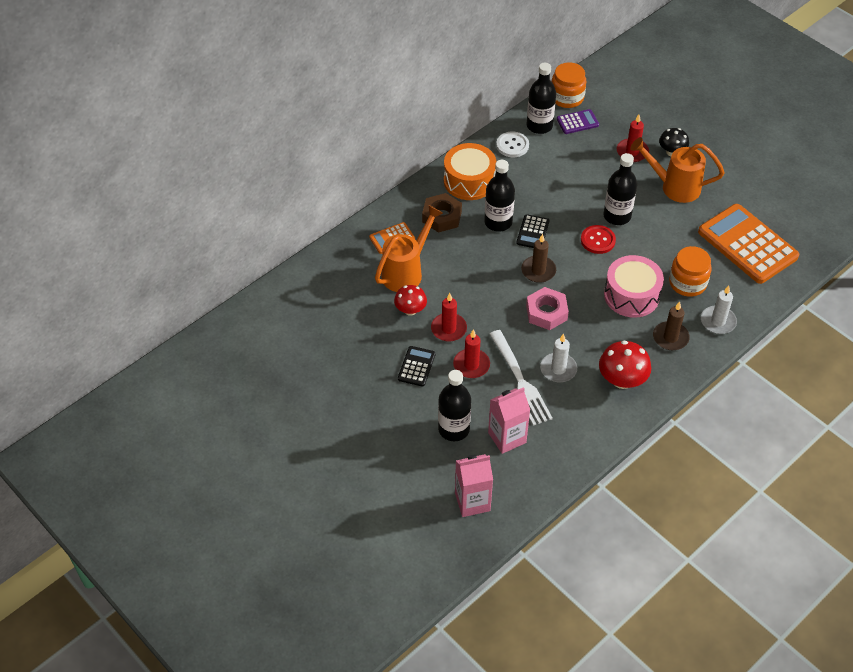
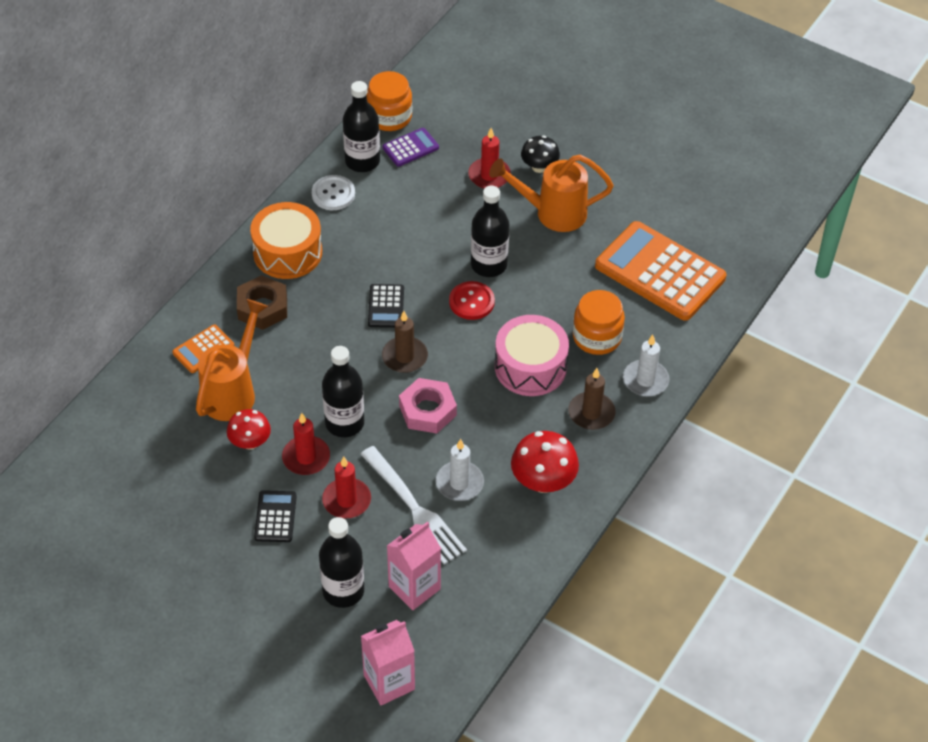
camera: 15 degrees left, 0 degrees up
black bottle [484,160,515,232] -> black bottle moved to [322,346,364,437]

